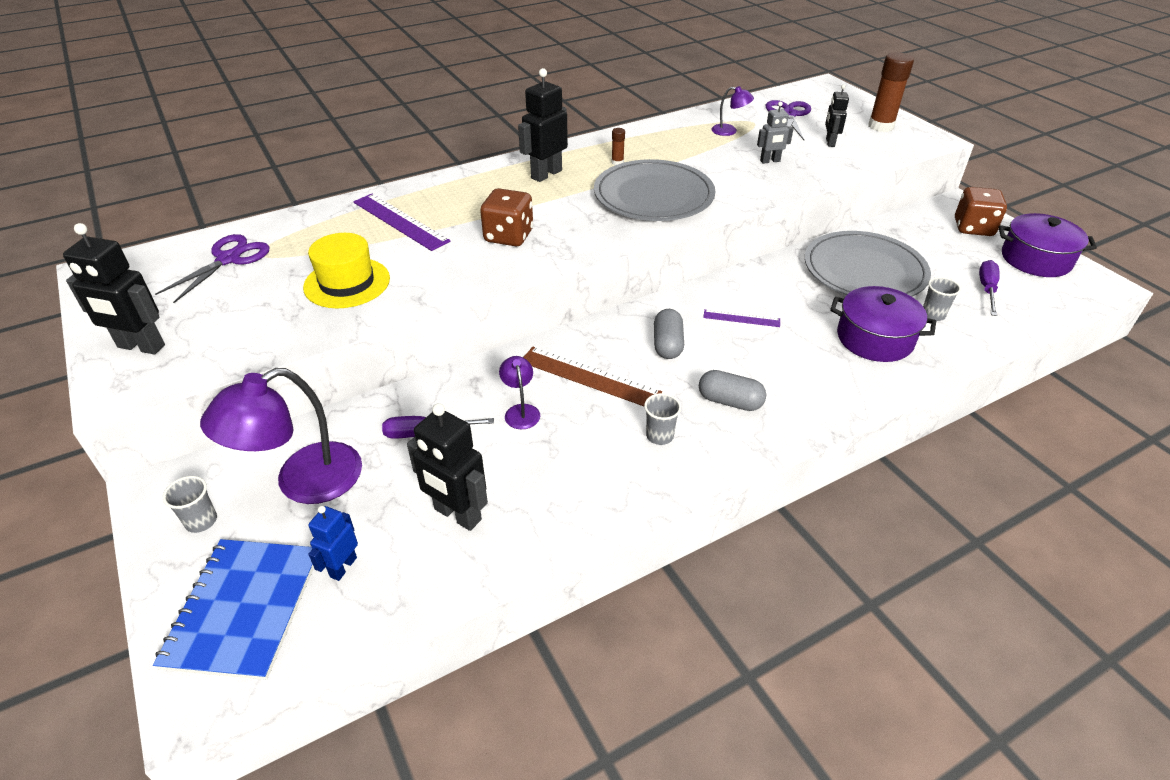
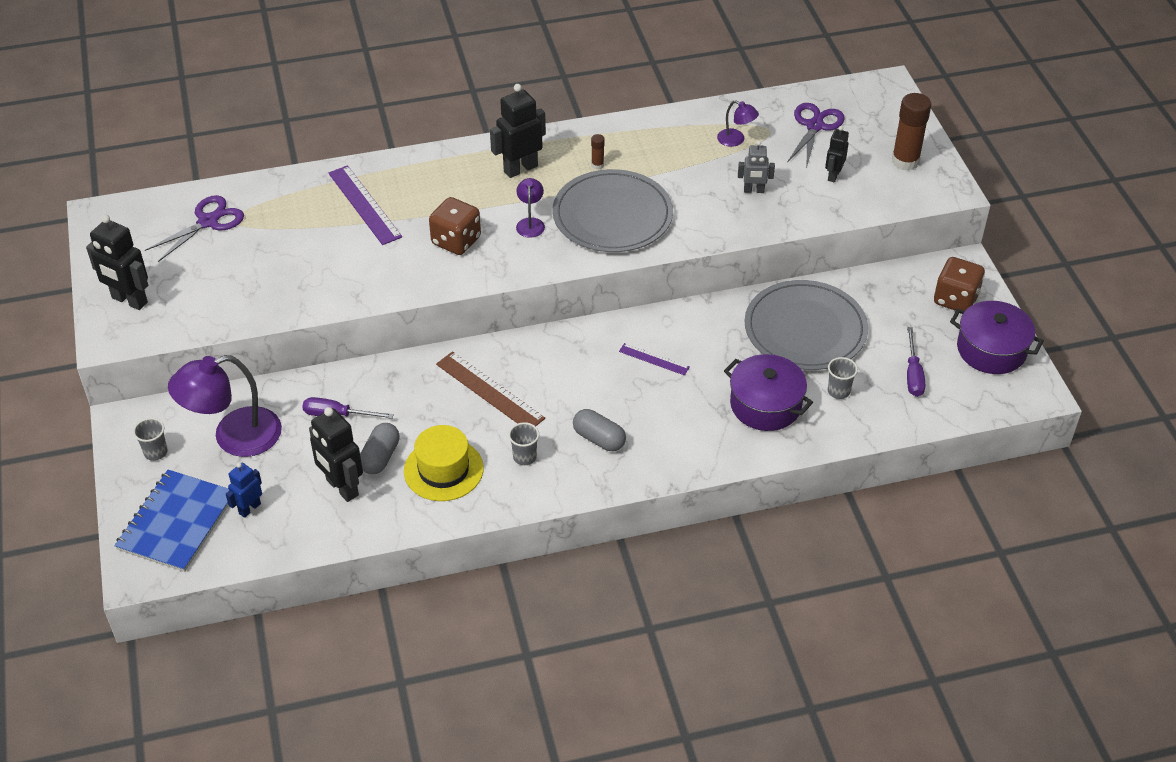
camera: 15 degrees right, 5 degrees up
yellow hat [303,233,390,308] -> yellow hat moved to [404,425,484,501]
purple lamp [499,356,540,429] -> purple lamp moved to [516,178,545,238]
grey capsule [654,309,684,359] -> grey capsule moved to [360,423,400,474]
purple screwdriver [979,260,1000,316] -> purple screwdriver turned 150 degrees clockwise [907,327,925,397]

